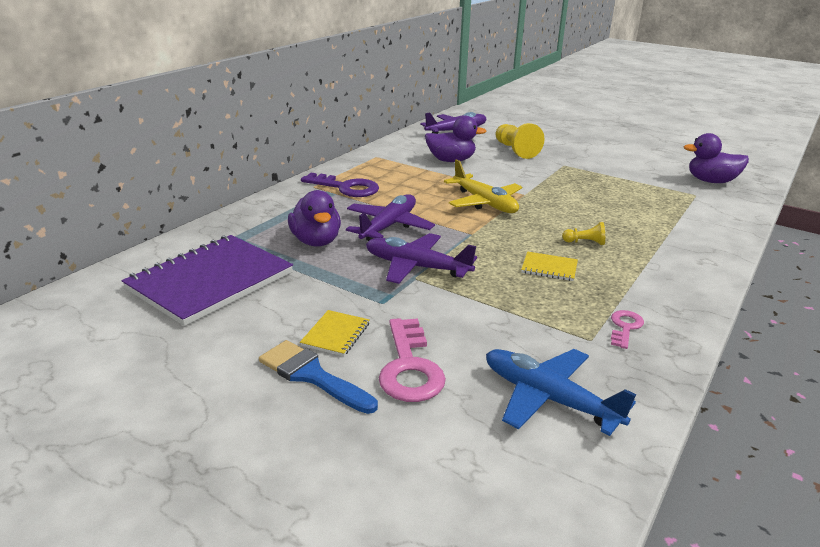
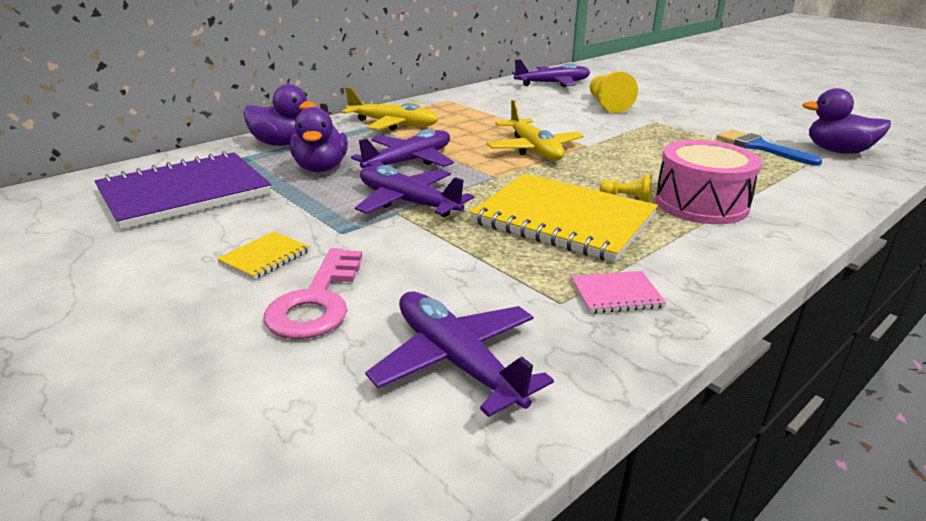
camera: 15 degrees right, 0 degrees up
blue brush [259,340,378,414] -> blue brush moved to [716,129,822,166]
purple key [301,173,379,197] -> yellow plane [341,87,438,131]
purple duck [425,116,486,162] -> purple duck moved to [243,84,317,146]
blue plane [486,349,636,436] -> purple plane [365,292,554,417]
yellow notebook [521,251,578,281] -> yellow notebook [470,174,658,262], size x2.40
pink key [611,310,644,349] -> pink notebook [571,271,666,313]
none -> pink drum [655,140,762,224]

